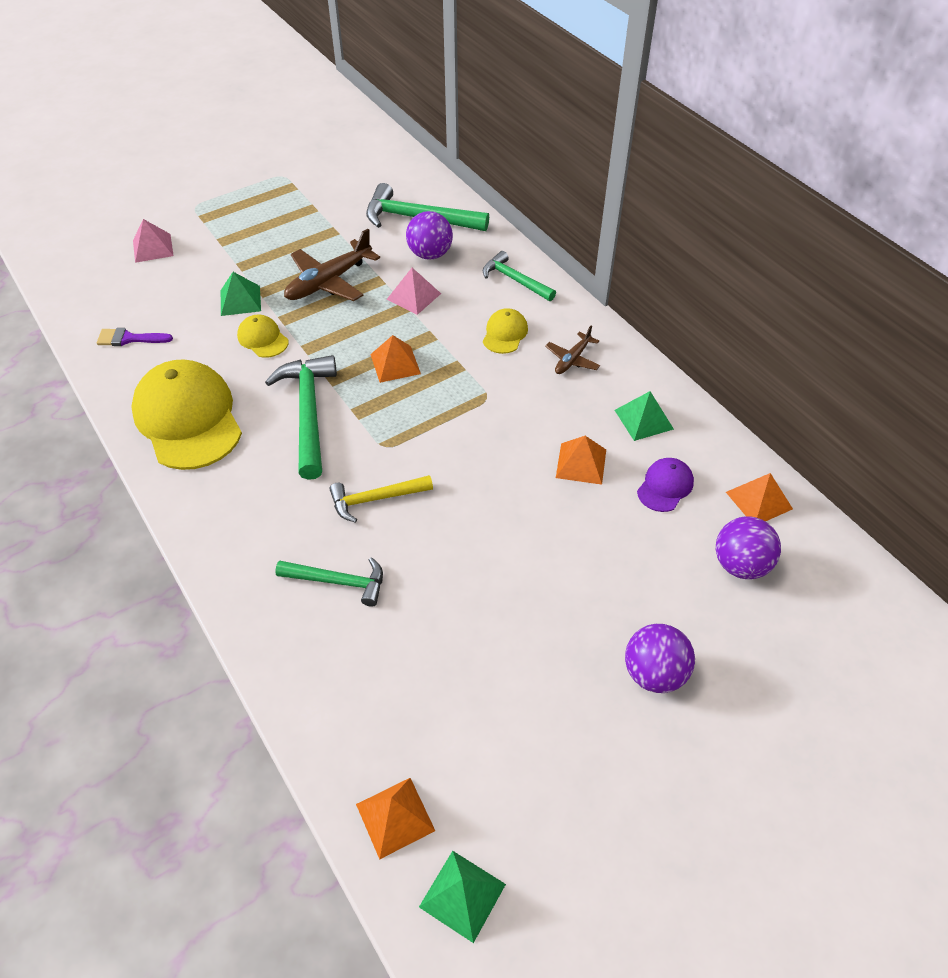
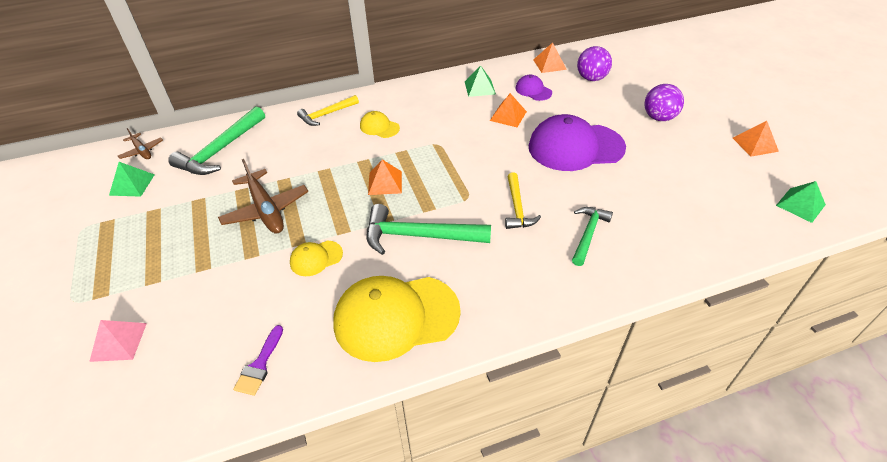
camera: 75 degrees left, 5 degrees down
green pyramid [221,272,261,316] -> green pyramid moved to [109,162,155,197]
orange pyramid [356,778,435,859] -> orange pyramid moved to [733,121,779,157]
pink pyramid [386,268,441,315] -> none
purple ball [406,211,453,260] -> none
green hammer [483,251,556,301] -> yellow hammer [297,95,359,126]
brown plane [545,325,600,374] -> brown plane moved to [118,128,163,159]
none -> purple cap [529,114,626,171]

